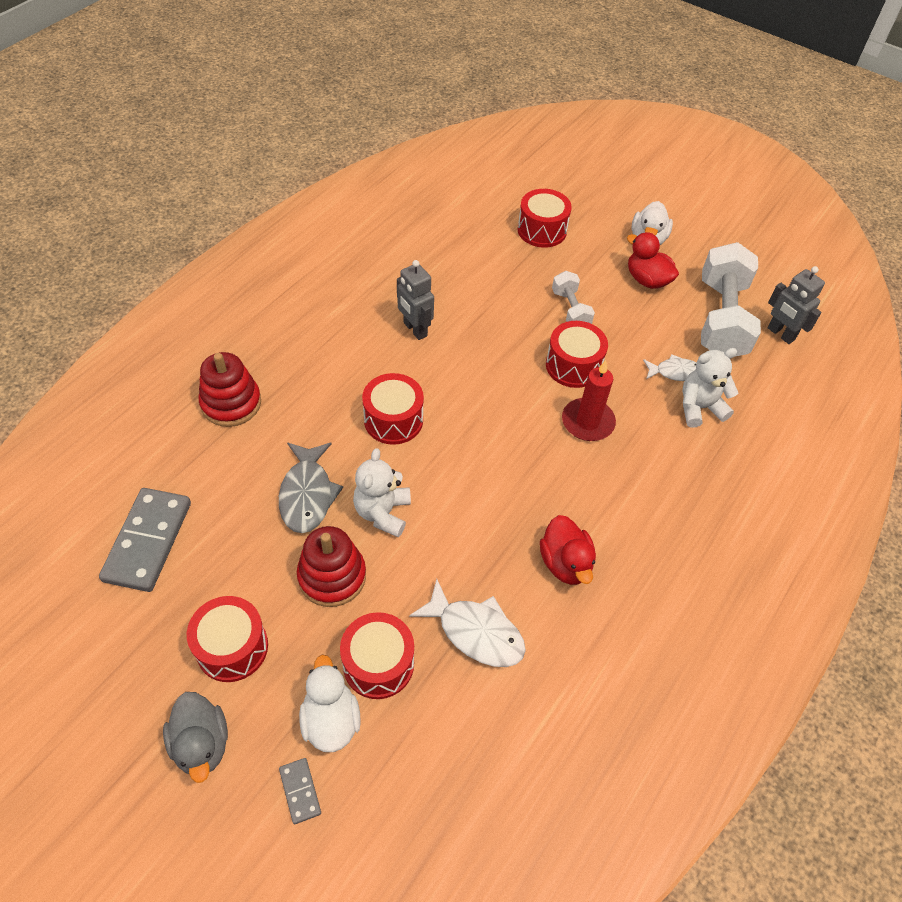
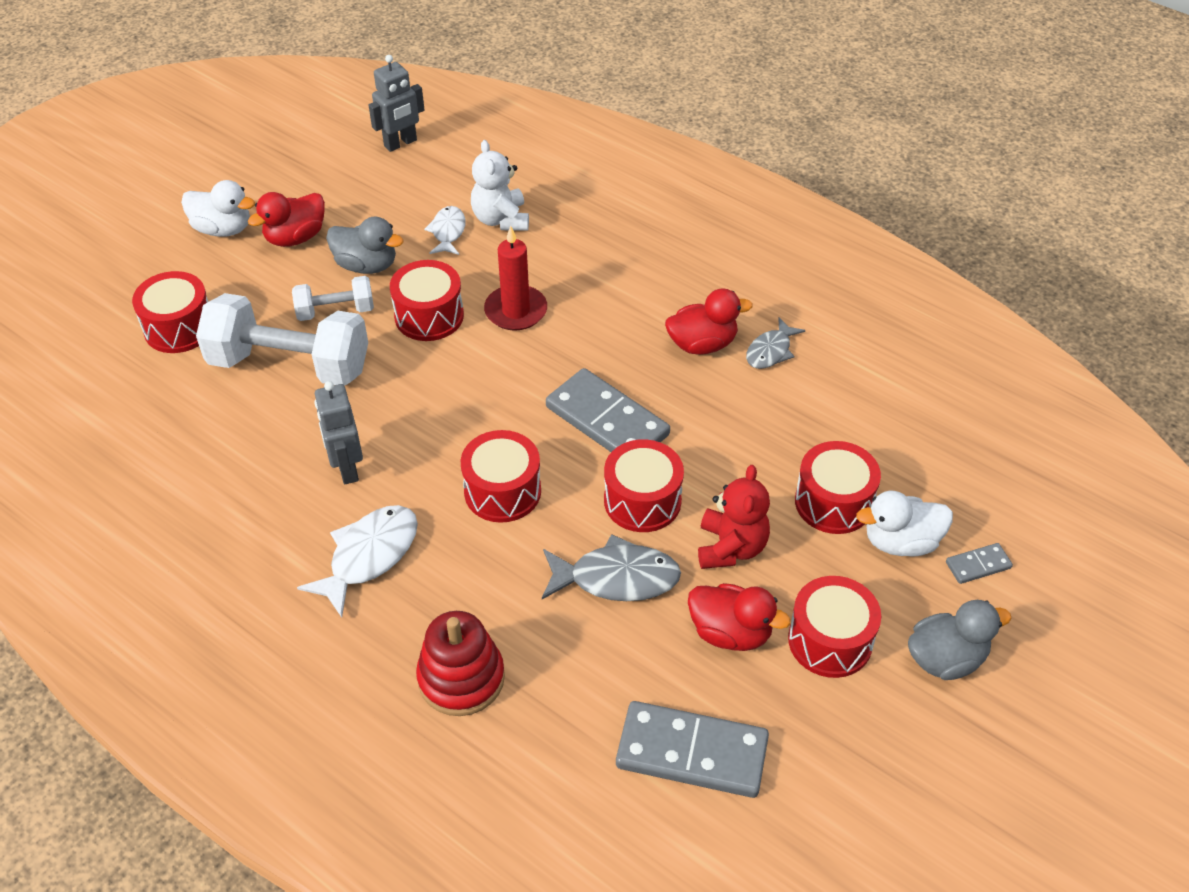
camera: 85 degrees left, 5 degrees down
red stacking toy [297,526,366,607] -> red teddy bear [698,465,770,569]
white teddy bear [353,448,411,537] -> red drum [604,439,684,532]
grey robot [397,260,434,340] -> grey robot turned 105 degrees clockwise [314,381,363,484]
white fish [409,579,526,667] -> white fish moved to [297,505,418,618]
white dumbbell [701,242,761,356] -> white dumbbell moved to [196,293,368,386]
none -> grey duck [326,216,404,274]
none -> grey domino [546,368,670,452]
none -> red duck [688,583,791,651]
none -> grey fish [746,317,805,369]

